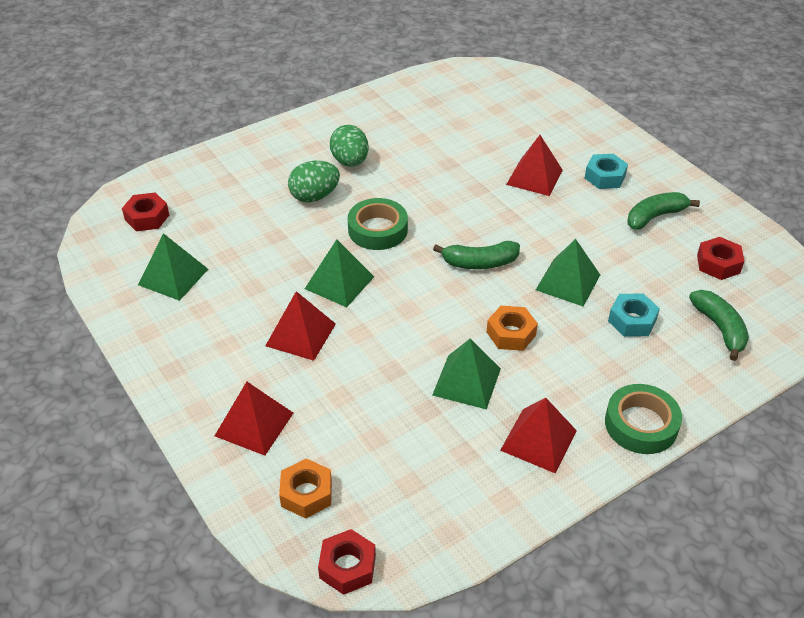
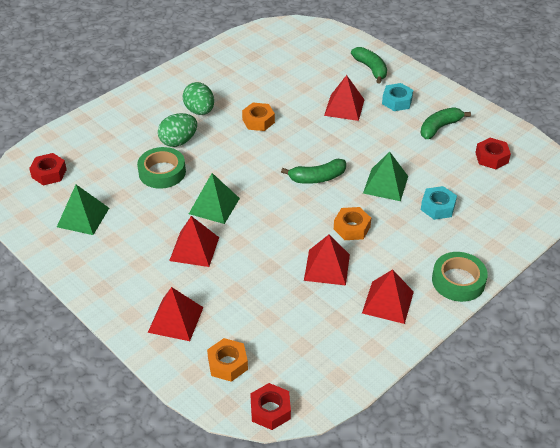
camera: 10 degrees left, 0 degrees up
green tape [348,198,408,250] -> green tape moved to [137,147,186,189]
green pyramid [432,339,501,410] -> red pyramid [304,235,350,286]
green banana [689,290,749,361] -> green banana moved to [351,47,387,84]
none -> orange nut [242,103,275,131]

